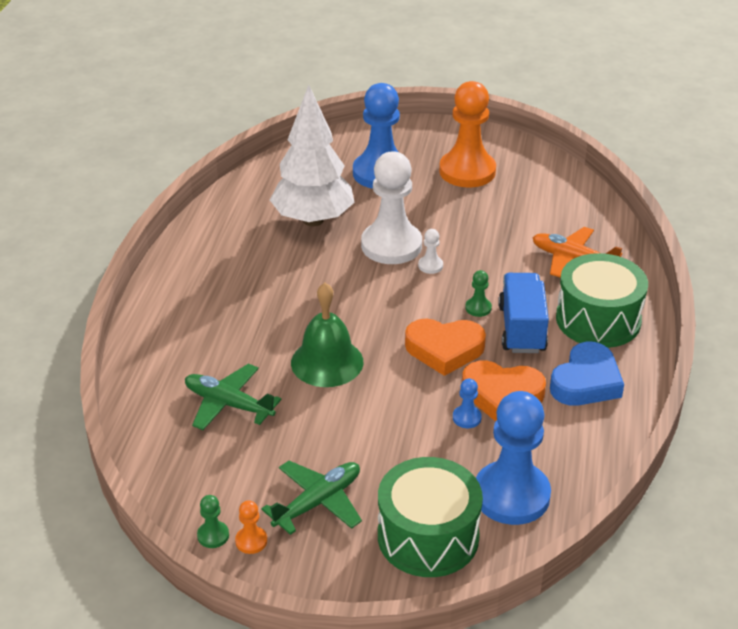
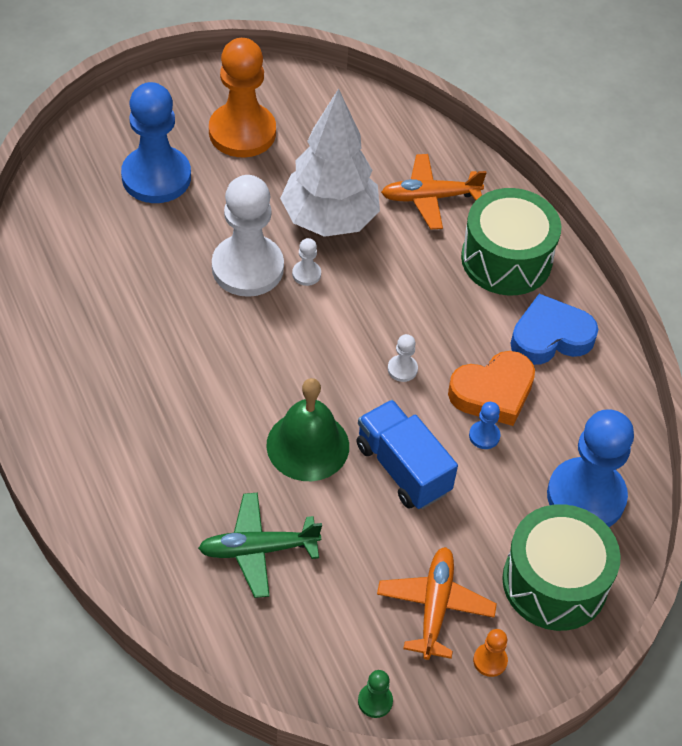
camera: 40 degrees left, 15 degrees up
orange pawn [235,500,267,554] -> orange pawn moved to [473,629,508,677]
green plane [261,461,362,535] -> orange plane [377,547,497,660]
white tree [270,85,355,226] -> white tree moved to [280,88,380,237]
orange heart [405,318,486,376] -> white pawn [388,334,418,382]
green pawn [465,270,492,317] -> none
blue truck [498,273,549,353] -> blue truck moved to [356,400,458,509]
blue heart [550,341,624,406] -> blue heart turned 105 degrees counterclockwise [511,294,598,365]

